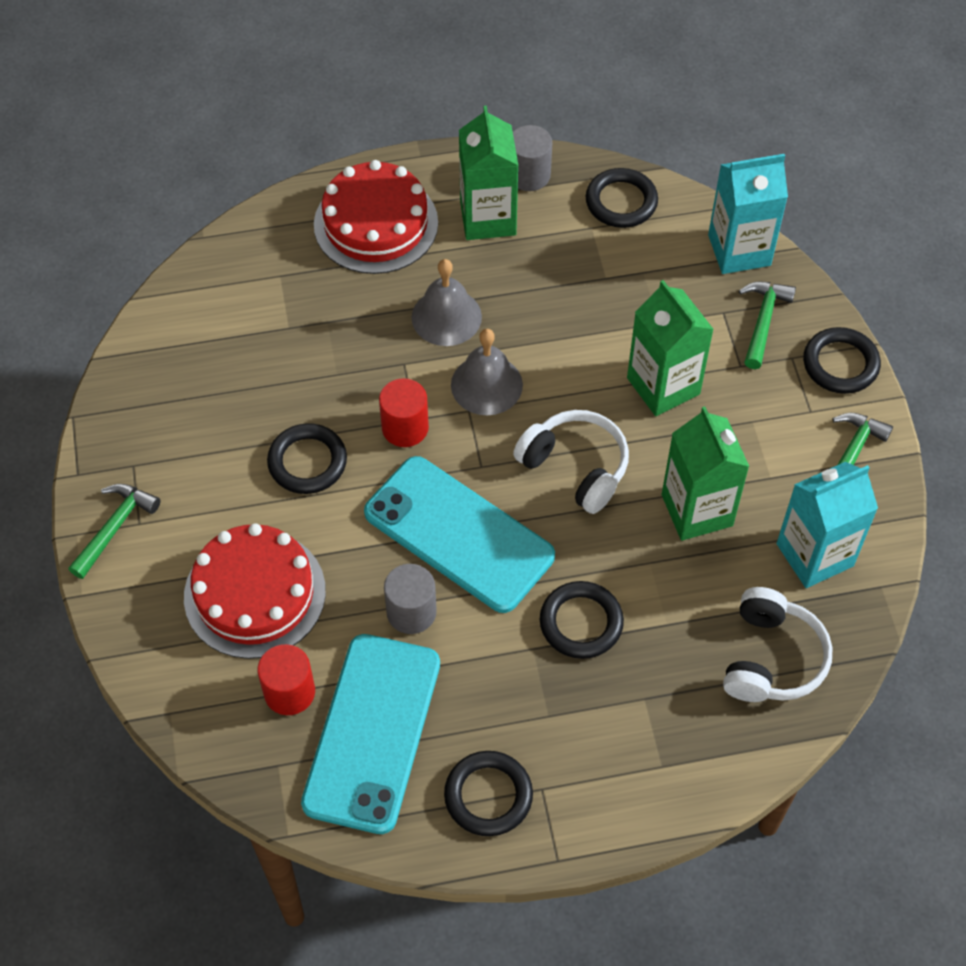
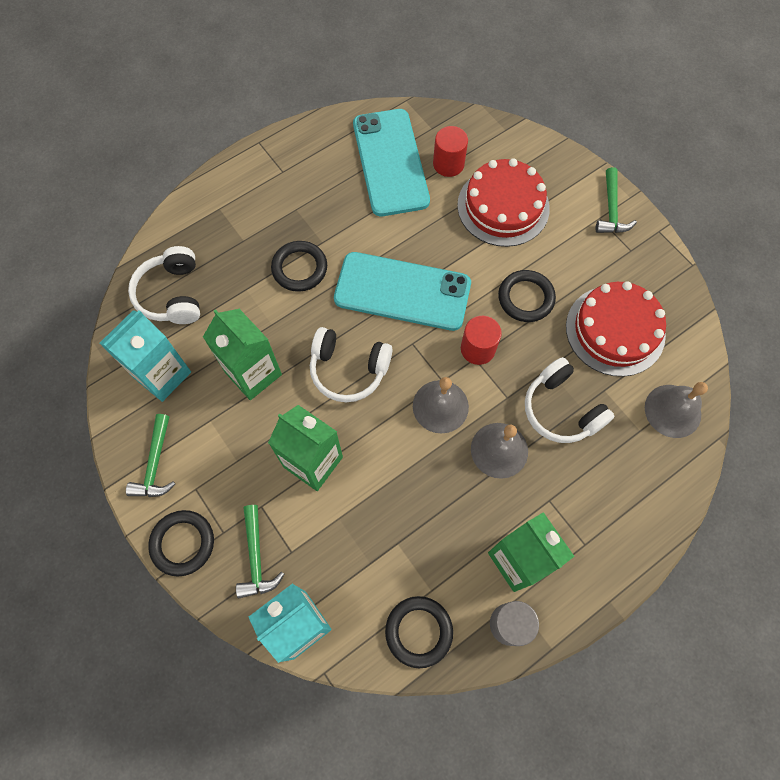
camera: 155 degrees right, 10 degrees up
red cake [314,160,438,274] -> red cake moved to [566,281,666,377]
grey cylinder [384,564,437,634] -> none
black ring [444,751,533,836] -> none
none -> white headphones [525,357,614,443]
none -> grey bell [645,382,708,438]

